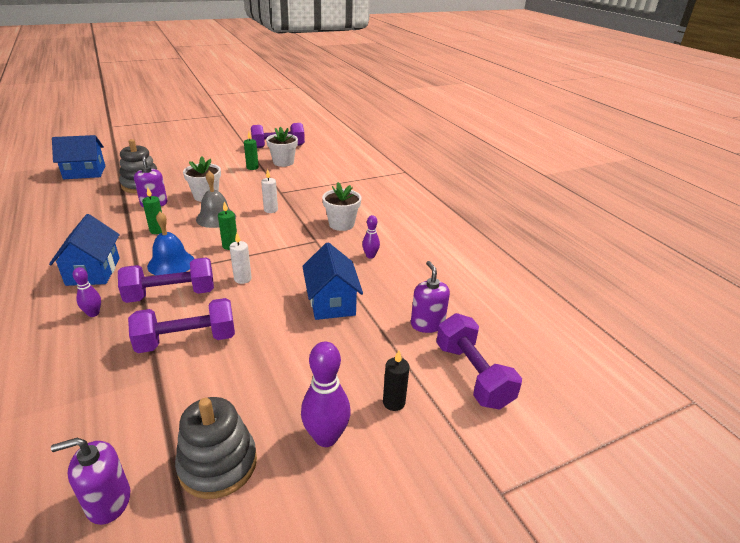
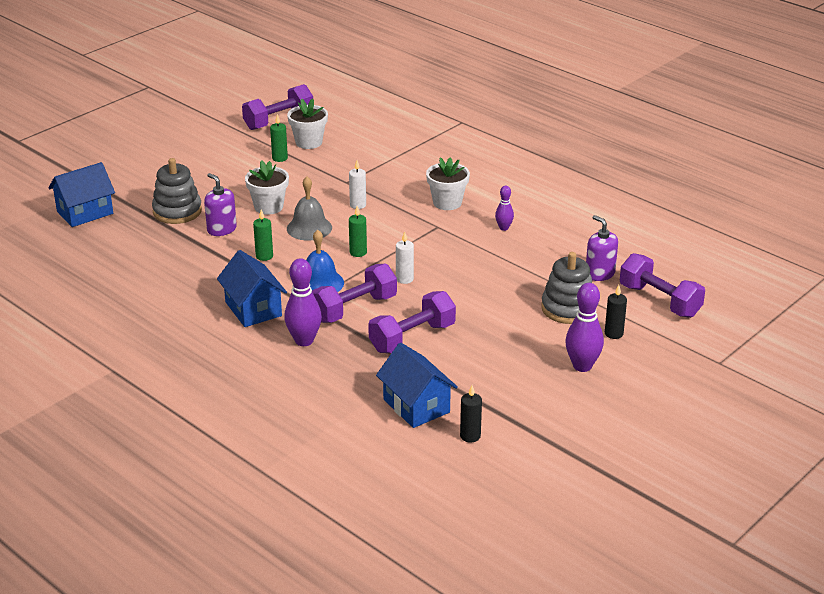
camera: 20 degrees left, 0 degrees up
purple soap dispenser [51,438,130,525] -> black candle [460,385,482,443]
purple bowling pin [73,267,101,317] -> purple bowling pin [284,258,322,346], size x1.77
grey stacking toy [175,397,257,499] -> grey stacking toy moved to [541,252,592,324]
blue house [302,242,363,320] -> blue house moved to [376,343,458,428]

